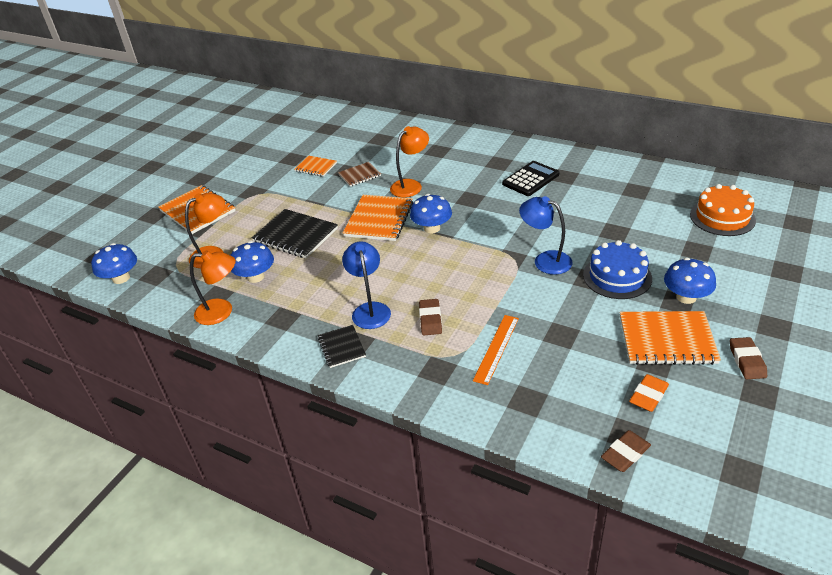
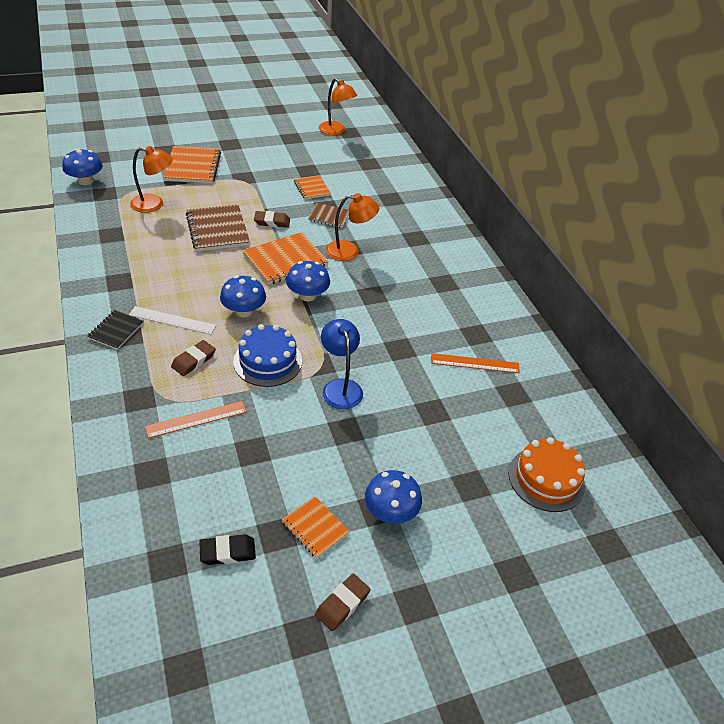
camera: 35 degrees right, 5 degrees up
orange lamp [190,250,236,325] -> orange lamp moved to [319,78,357,135]
blue mushroom [230,241,274,283] -> blue mushroom moved to [220,275,266,317]
black notebook [252,209,338,259] -> brown notebook [186,204,250,252]
blue lamp [342,241,391,329] -> white ruler [129,306,216,335]
black calculator [502,161,559,196] -> none
blue cake [583,240,652,299] -> blue cake moved to [233,324,302,387]
brown eraser [601,430,651,472] -> brown eraser moved to [254,211,290,228]
orange notebook [620,311,721,365] -> orange notebook [282,496,350,559], size x0.57
orange eraser [629,374,669,412] -> black eraser [200,534,256,565]
none -> orange ruler [431,353,520,373]

